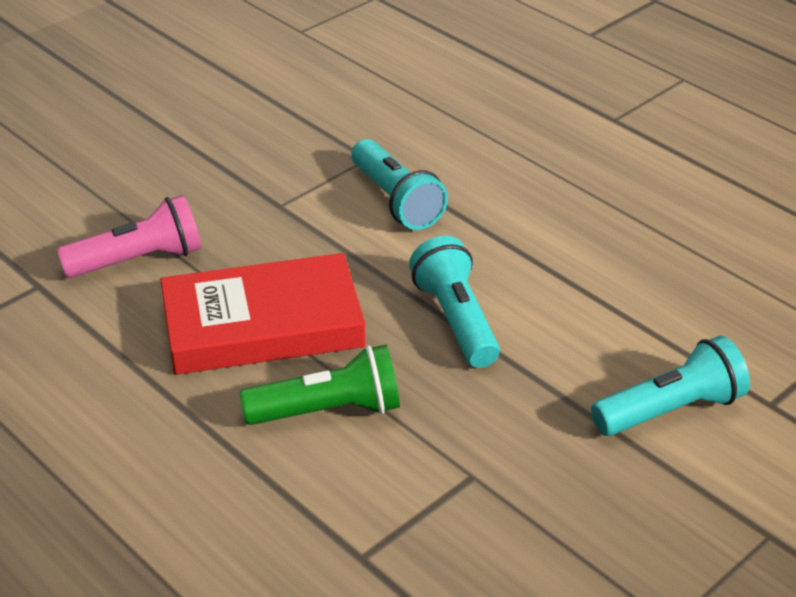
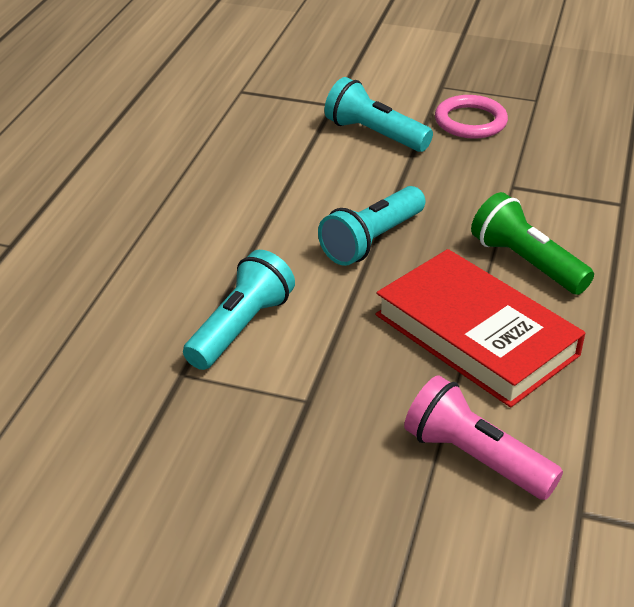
camera: 120 degrees left, 0 degrees up
none -> pink ring [435,95,508,139]

